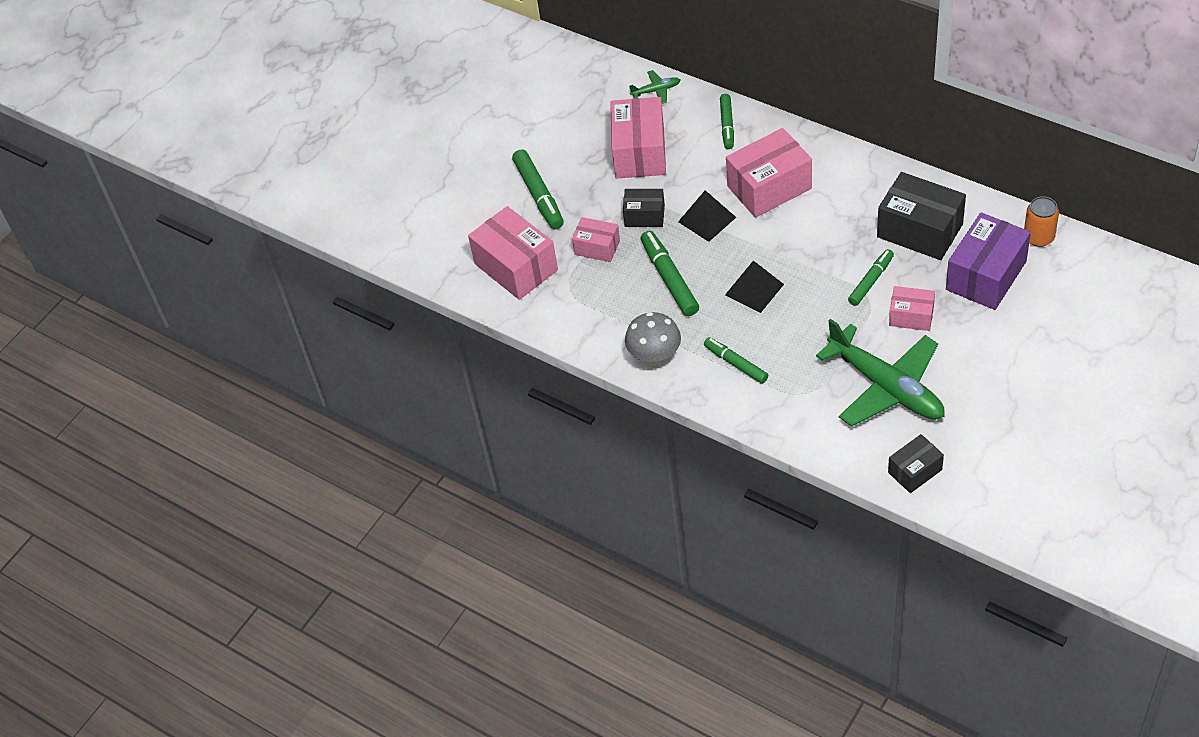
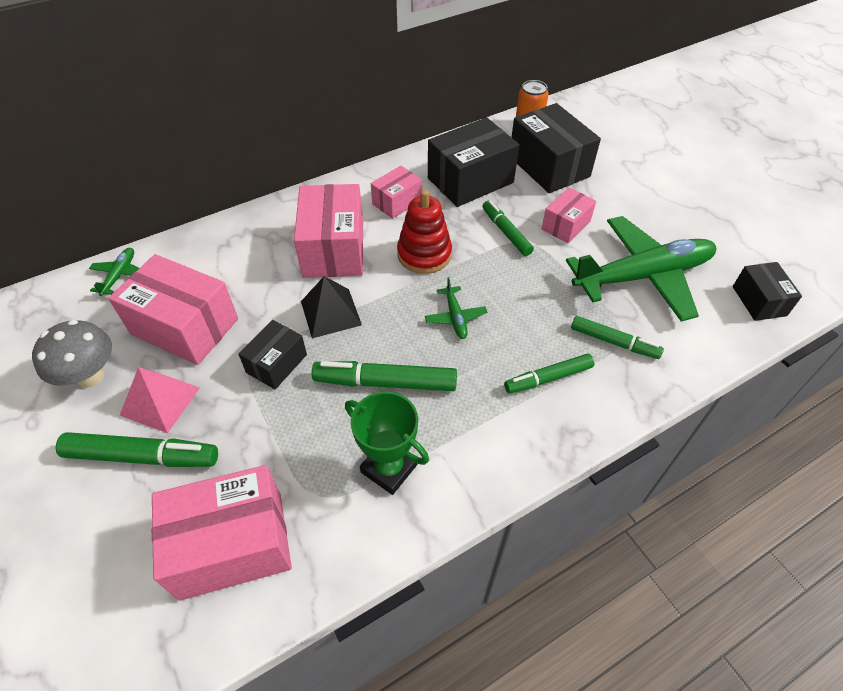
camera: 70 degrees left, 0 degrees up
pink box [572,217,620,262] -> pink box moved to [371,166,422,219]
grey mushroom [625,312,681,366] -> grey mushroom moved to [32,320,112,388]
green marker [720,94,734,149] -> green marker moved to [571,316,664,359]
black pyramid [725,261,784,313] -> green plane [425,277,487,339]
purple box [946,212,1031,310] -> black box [511,103,601,193]
none -> pink pyramid [120,367,200,433]
none -> green trophy [345,391,429,495]
none -> red stacking toy [397,190,452,274]

